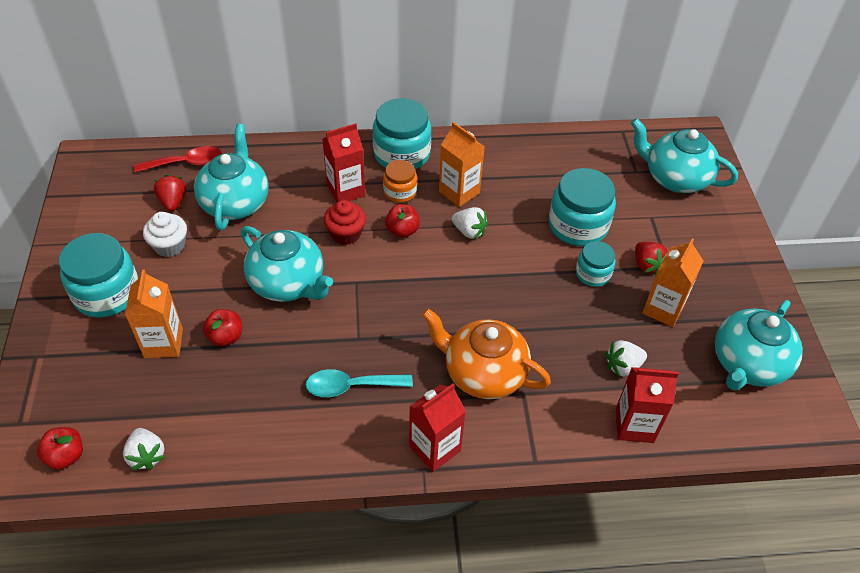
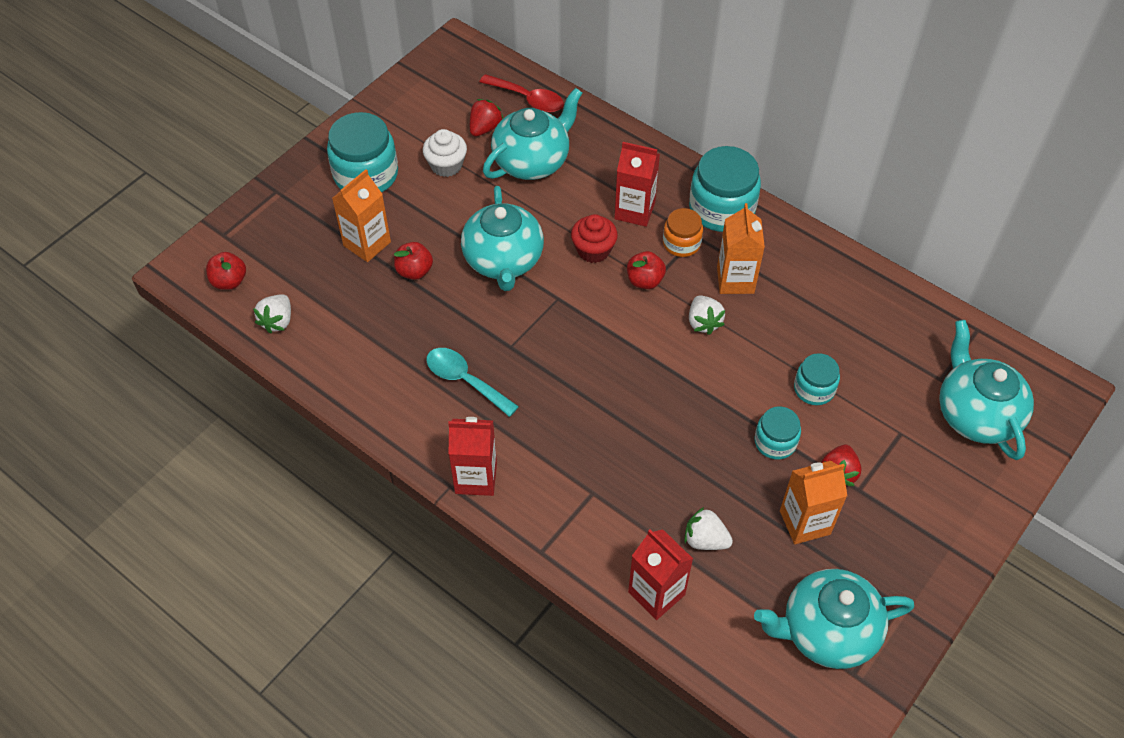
camera: 45 degrees right, 5 degrees up
orange teapot [422,308,551,399] -> none
turquoise jar [549,168,616,246] -> turquoise jar [794,353,840,405], size x0.57

